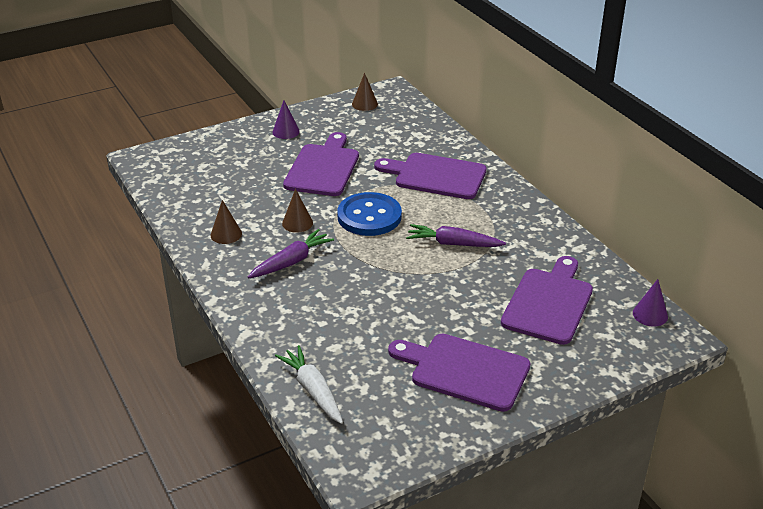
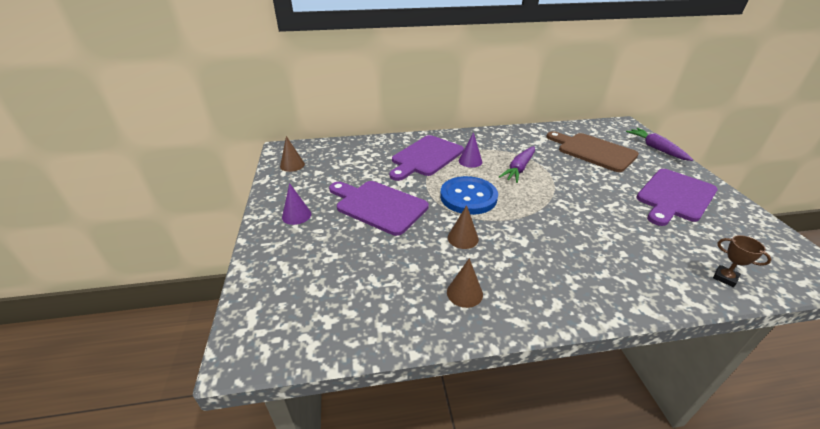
camera: 70 degrees left, 0 degrees up
purple carrot [248,229,334,278] -> purple carrot moved to [626,128,693,161]
white carrot [275,345,343,424] -> brown trophy [713,235,772,287]
purple cutting board [501,256,593,345] -> brown cutting board [546,131,639,172]
purple cone [633,279,668,327] -> purple cone moved to [459,132,482,168]

